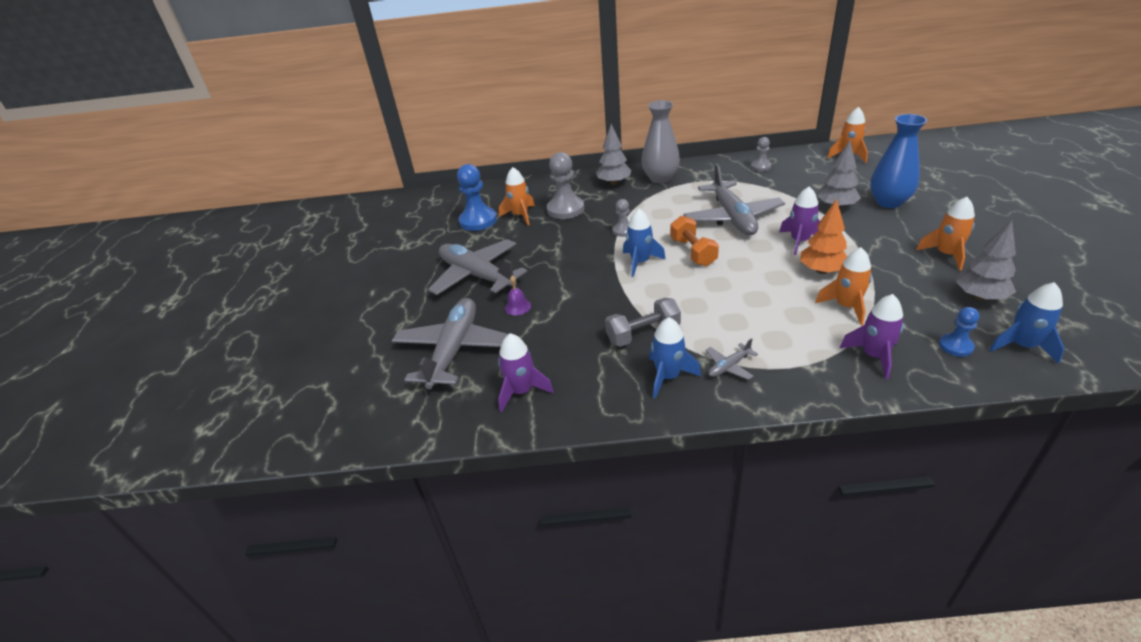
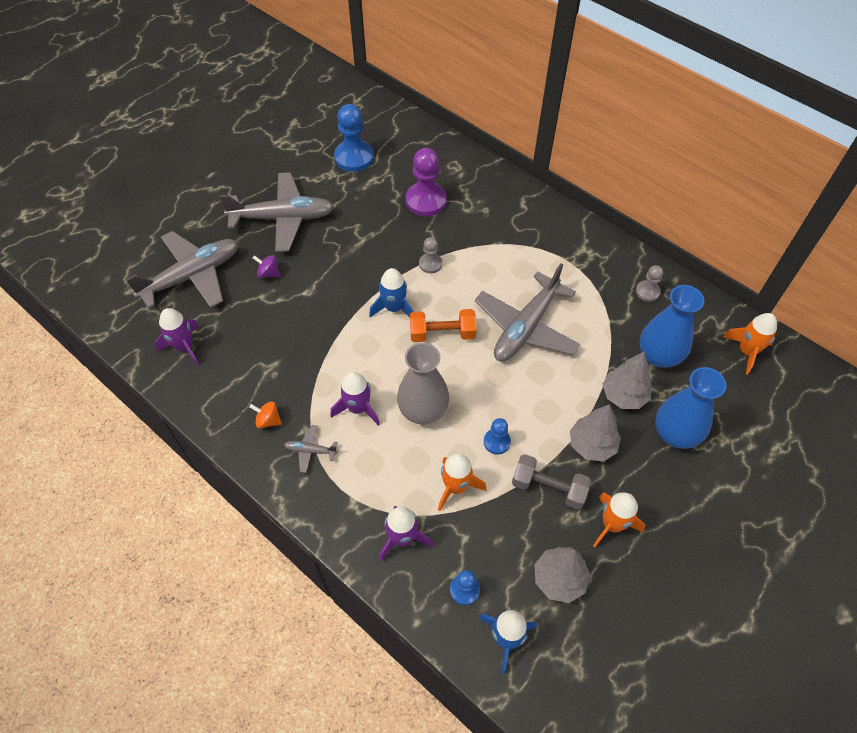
camera: 40 degrees right, 20 degrees up
grey plane [428,239,527,295] -> grey plane turned 90 degrees clockwise [219,172,334,252]
orange rocket [499,167,535,225] -> none
purple bell [505,276,531,315] -> purple spinning top [253,255,281,278]
grey pawn [547,152,584,219] -> purple pawn [406,148,447,216]
grey tree [596,124,632,185] -> grey tree moved to [570,404,621,462]
grey dumbbell [605,298,681,347] -> grey dumbbell moved to [512,454,591,510]
grey vase [641,100,680,183] -> grey vase moved to [397,343,449,425]
blue rocket [649,317,701,399] -> orange spinning top [250,401,282,428]
orange dumbbell [670,215,719,266] -> orange dumbbell turned 60 degrees clockwise [410,309,477,342]
purple rocket [779,187,820,255] -> purple rocket moved to [330,372,380,426]
orange tree [800,199,847,274] -> blue pawn [484,418,511,455]
none -> blue vase [640,285,705,368]

